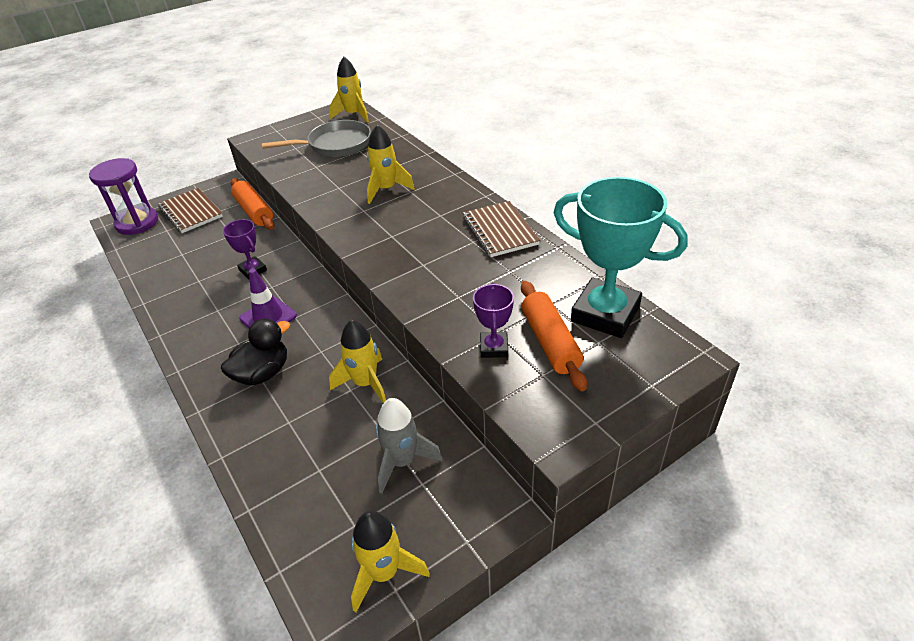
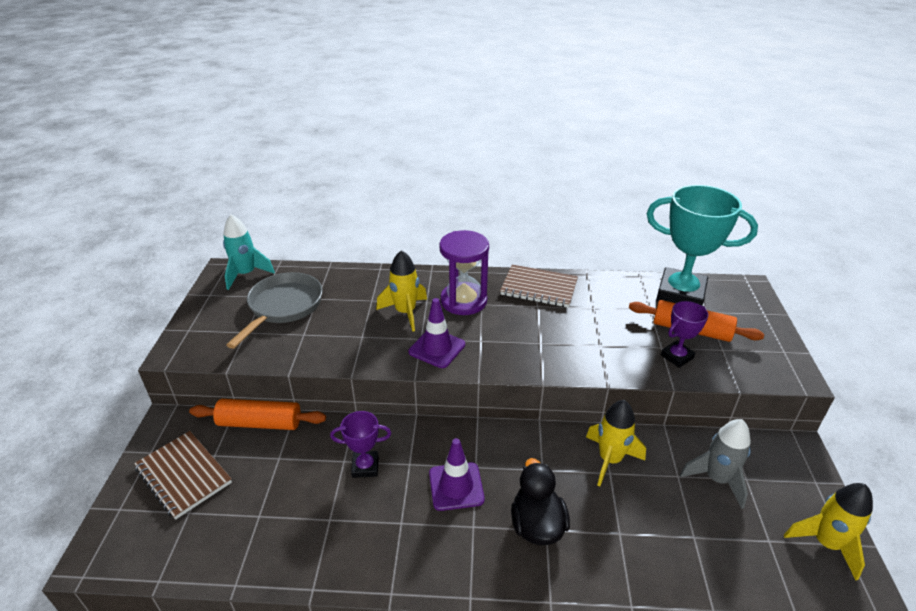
camera: 55 degrees left, 5 degrees down
purple hourglass [89,158,158,235] -> purple hourglass moved to [439,230,489,315]
brown notebook [158,188,223,233] -> brown notebook turned 45 degrees clockwise [134,431,232,520]
yellow rocket [329,57,369,123] -> turquoise rocket [223,214,275,290]
purple trophy [473,283,514,358] -> purple trophy turned 75 degrees counterclockwise [661,301,709,368]
turquoise trophy [553,177,688,338] -> turquoise trophy turned 45 degrees clockwise [647,185,758,306]
none -> purple traffic cone [409,298,465,368]

